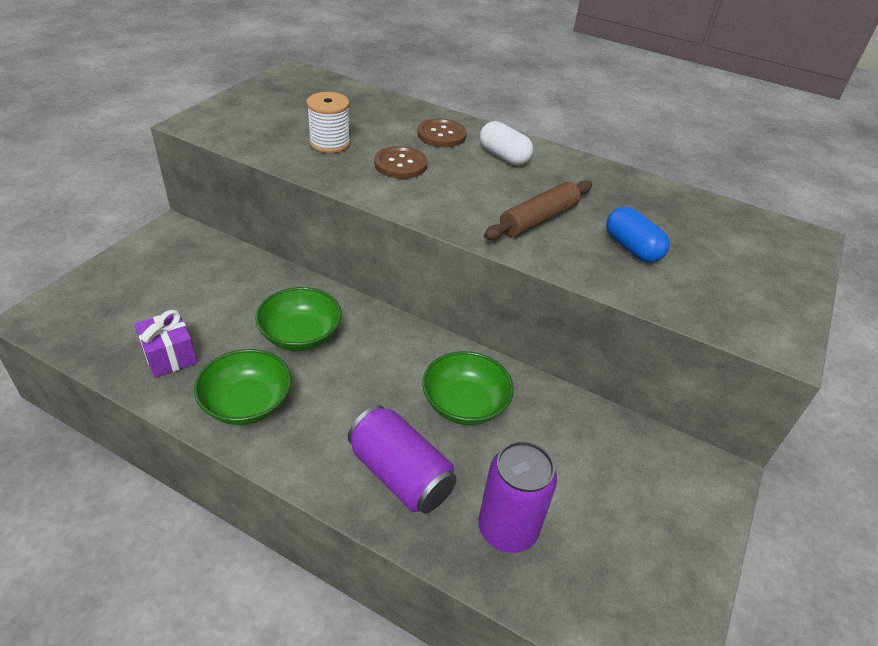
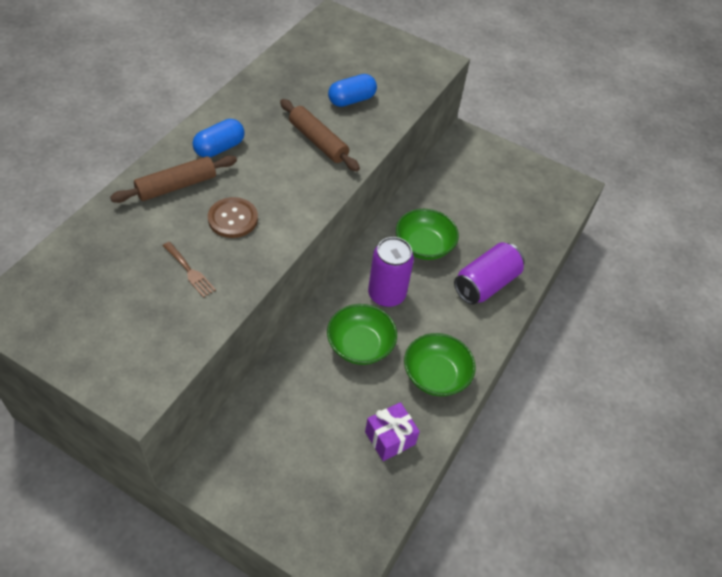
camera: 90 degrees left, 10 degrees up
white spool [306,92,350,153] -> brown fork [163,242,216,298]
brown button [417,118,467,147] -> brown rolling pin [110,155,237,203]
purple can [478,441,557,553] -> purple can moved to [368,237,414,307]
white capsule [480,121,533,165] -> blue capsule [193,119,245,157]

